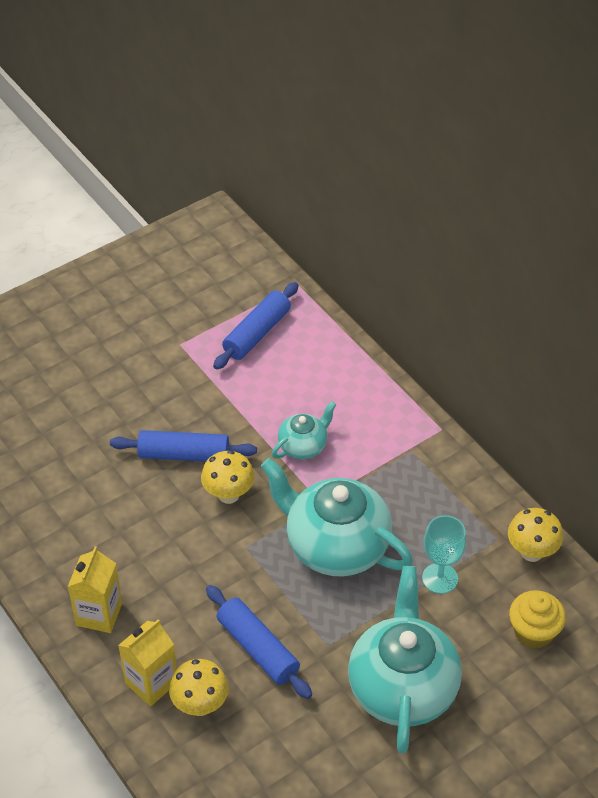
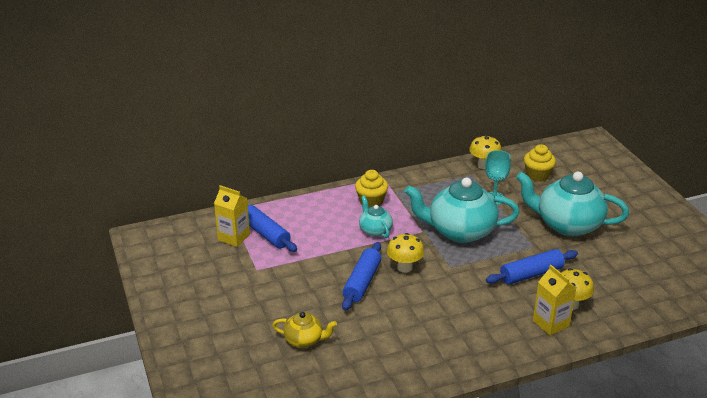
camera: 75 degrees left, 15 degrees down
yellow carton [68,546,122,633] -> yellow carton moved to [214,185,250,247]
turquoise teapot [261,458,413,577] -> turquoise teapot turned 45 degrees clockwise [405,178,520,243]
none -> yellow teapot [272,312,337,348]
none -> yellow cupcake [355,170,388,208]

